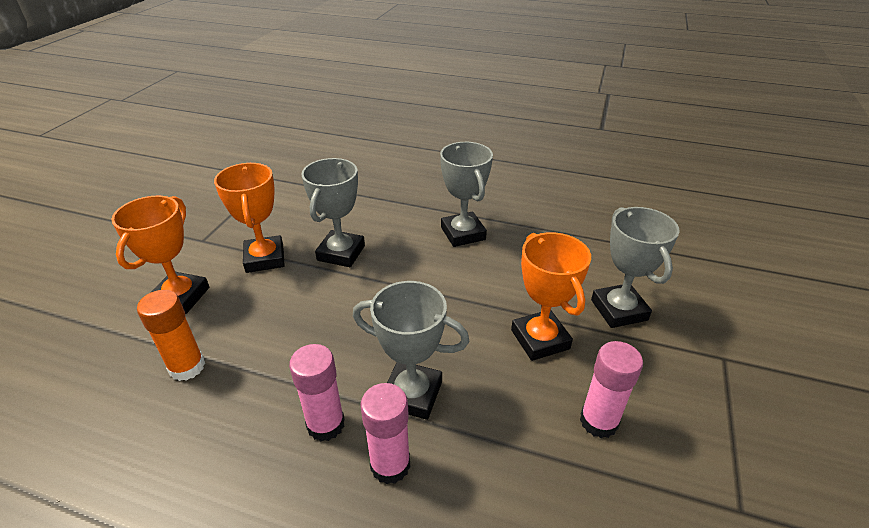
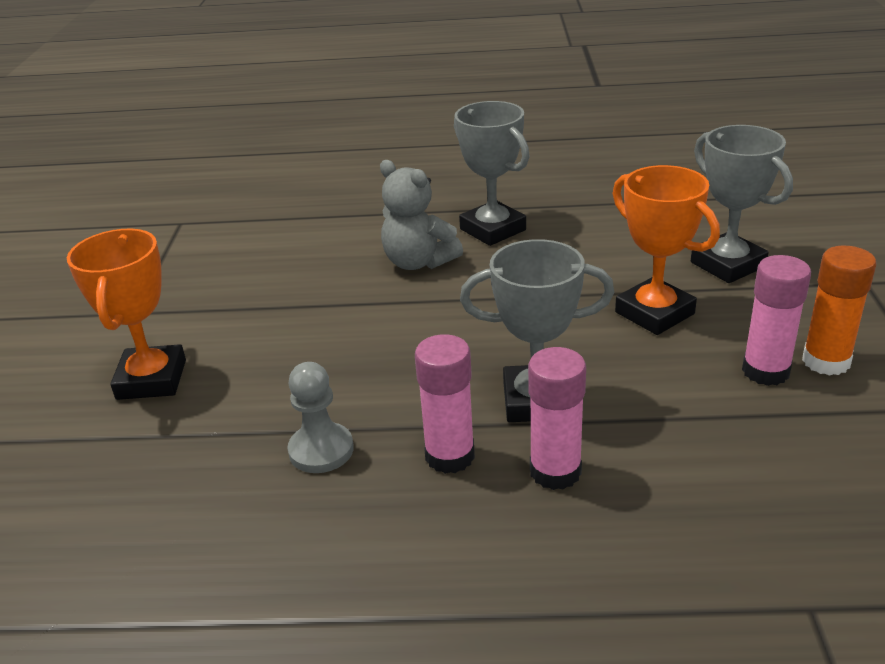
camera: 15 degrees left, 5 degrees down
orange glue stick [137,290,205,381] -> orange glue stick moved to [802,245,877,376]
orange trophy [214,163,285,273] -> none
grey trophy [301,158,365,267] -> none
none -> grey pawn [287,362,354,473]
none -> grey teddy bear [380,160,463,270]

